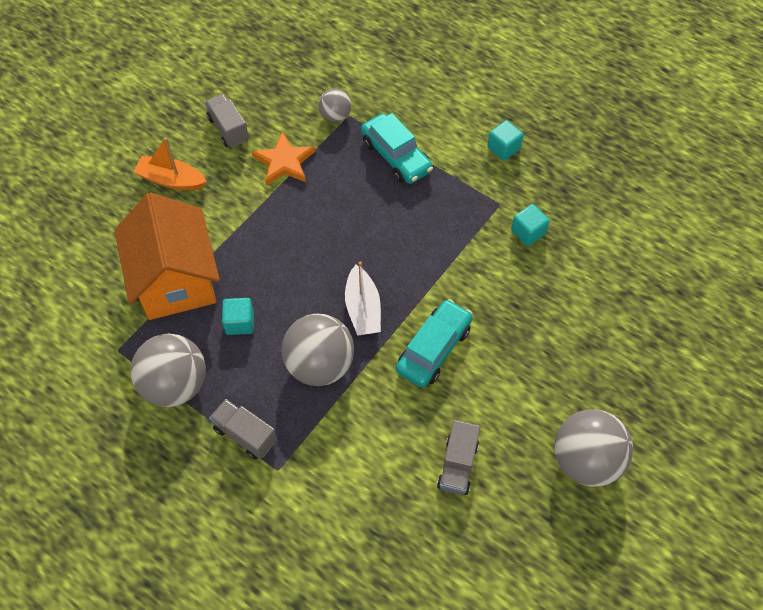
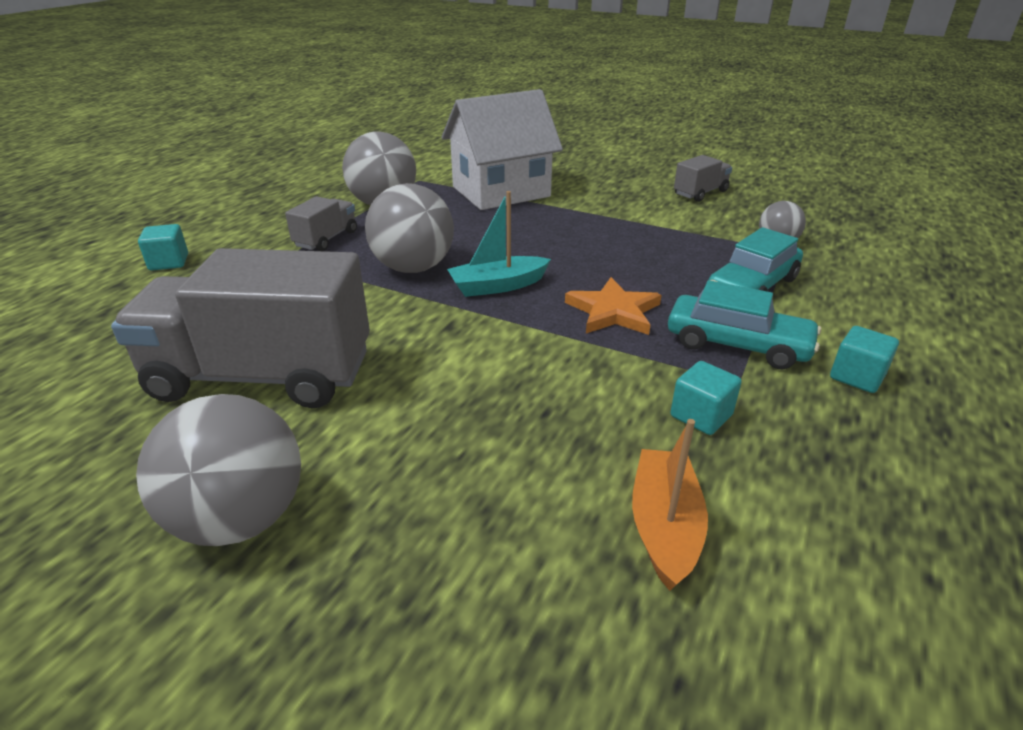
camera: 80 degrees right, 25 degrees down
orange house [114,192,220,320] -> white house [442,89,563,210]
orange boat [133,137,207,190] -> orange boat moved to [632,419,708,591]
turquoise cube [222,298,254,335] -> turquoise cube moved to [138,224,188,270]
orange star [252,131,316,185] -> orange star moved to [565,277,662,335]
white boat [345,261,381,336] -> turquoise boat [447,191,551,297]
turquoise car [396,299,473,388] -> turquoise car moved to [668,280,821,369]
grey truck [437,420,480,495] -> grey truck [111,248,370,408], size x2.20

